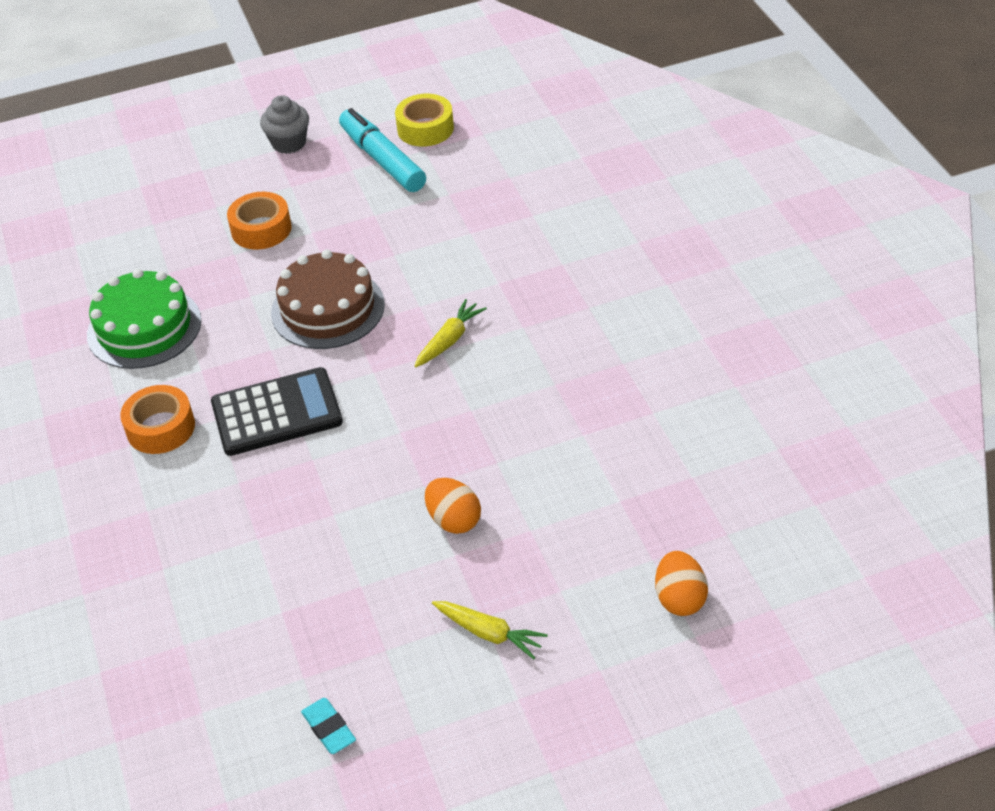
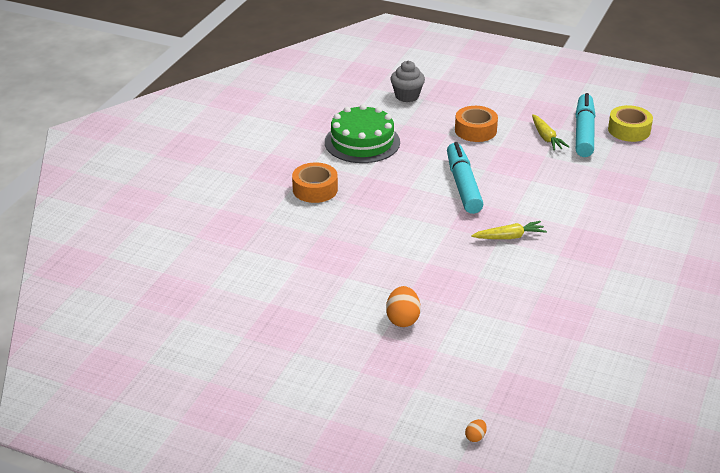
camera: 40 degrees right, 10 degrees down
black calculator [211,367,343,456] -> none
grey cupcake [260,95,309,154] -> grey cupcake moved to [390,61,425,102]
brown cake [271,250,385,349] -> turquoise marker [447,142,483,214]
turquoise eraser [301,698,356,754] -> none
yellow carrot [432,601,548,659] -> yellow carrot moved to [532,114,569,151]
orange egg [655,551,708,616] -> orange egg [465,419,487,442], size x0.50

